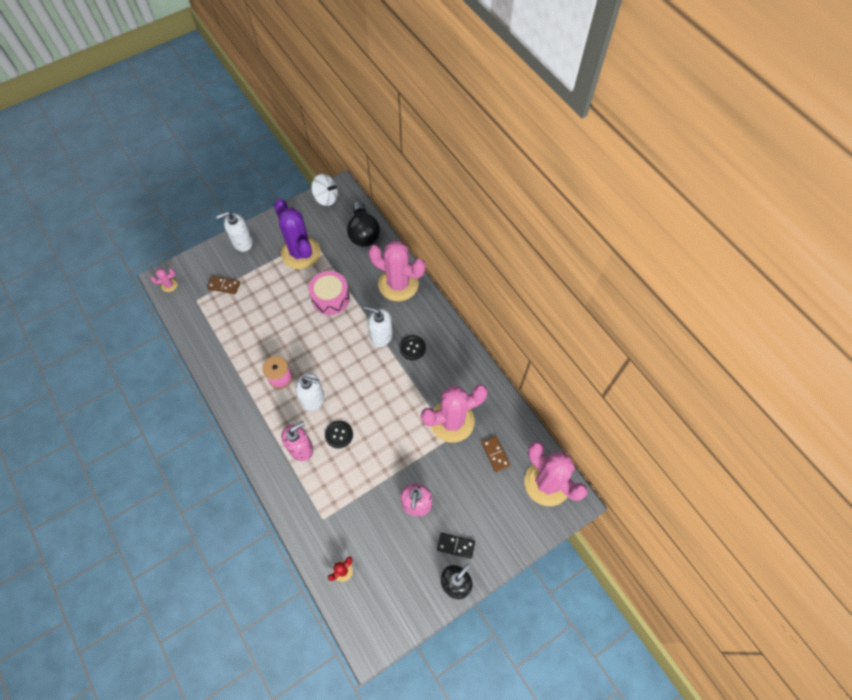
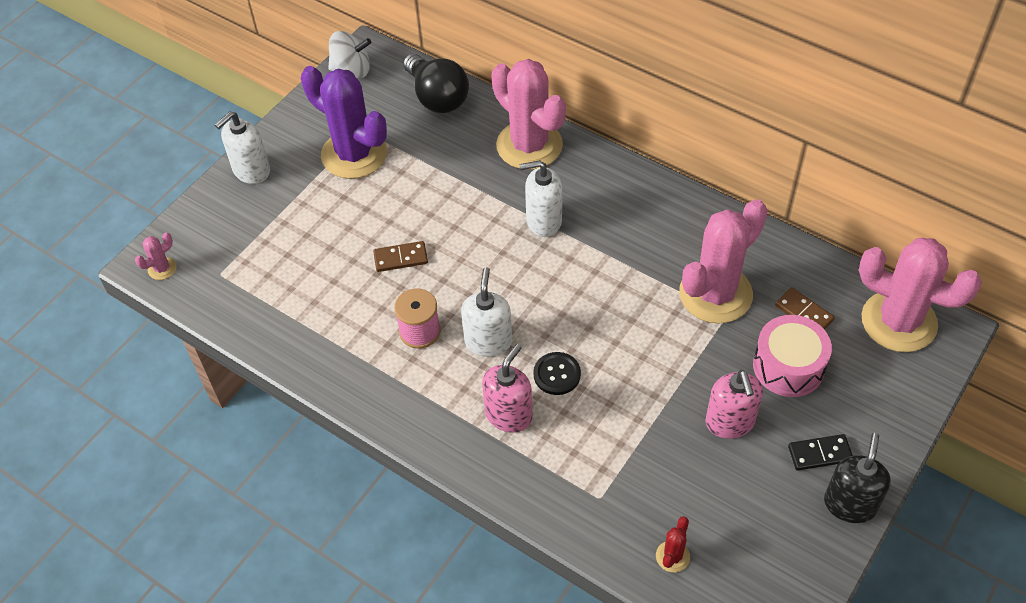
camera: 20 degrees left, 10 degrees down
brown domino [207,276,240,294] -> brown domino moved to [373,241,428,272]
white soap dispenser [295,373,324,411] -> white soap dispenser turned 75 degrees counterclockwise [461,267,512,357]
pink drum [308,271,350,315] -> pink drum moved to [753,315,832,397]
pink cactus [368,241,426,301] -> pink cactus turned 45 degrees clockwise [491,59,566,170]
black button [400,335,426,360] -> none

